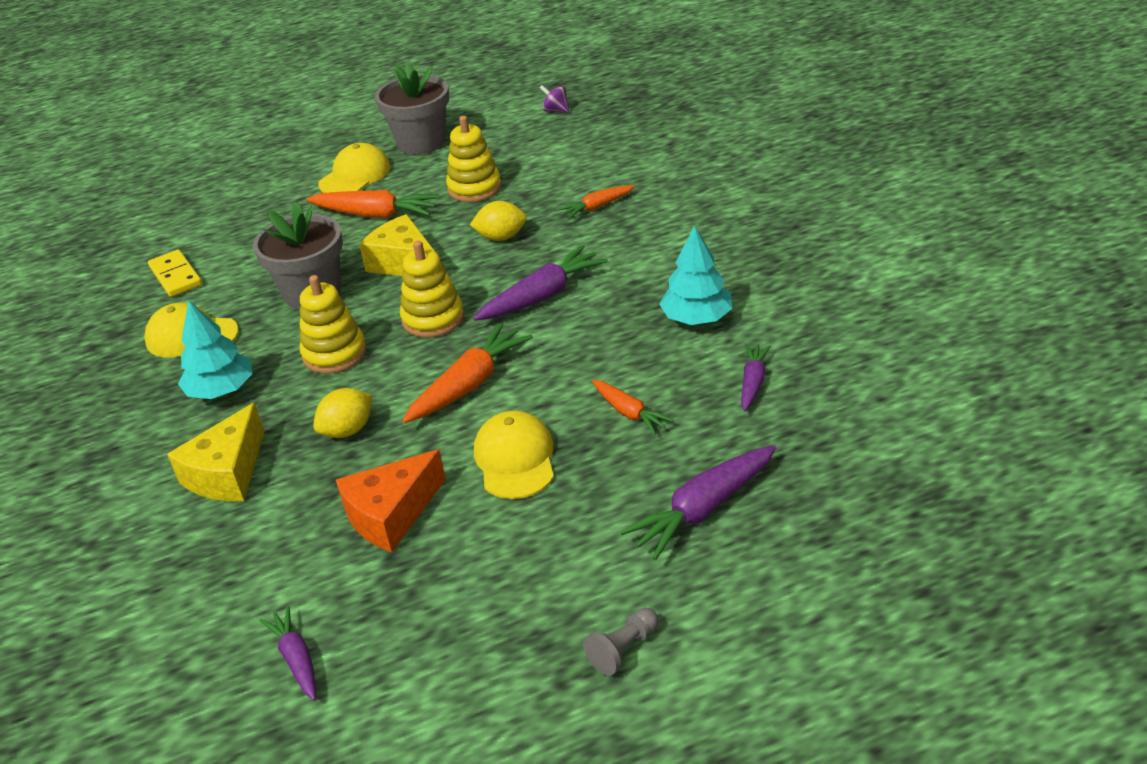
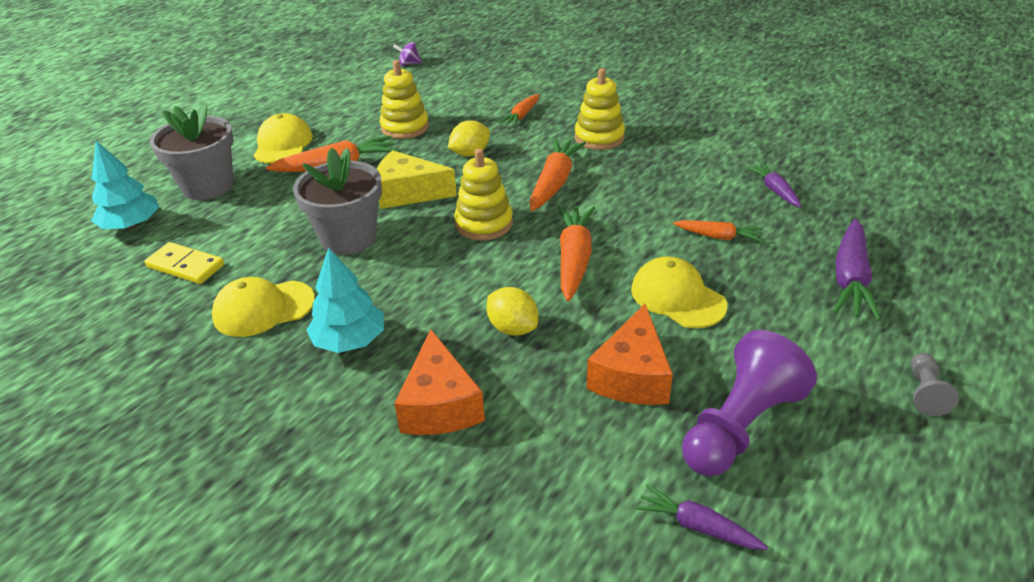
camera: 35 degrees left, 0 degrees up
yellow cheese [167,403,265,501] -> orange cheese [394,329,485,435]
yellow stacking toy [300,275,366,374] -> yellow stacking toy moved to [574,68,625,150]
yellow lemon [313,388,372,438] -> yellow lemon turned 60 degrees counterclockwise [487,287,538,336]
grey flower pot [375,63,449,155] -> grey flower pot moved to [150,104,234,200]
purple carrot [473,245,608,321] -> orange carrot [530,138,586,211]
turquoise tree [659,226,732,325] -> turquoise tree moved to [91,141,159,229]
none -> purple pawn [682,330,817,477]

